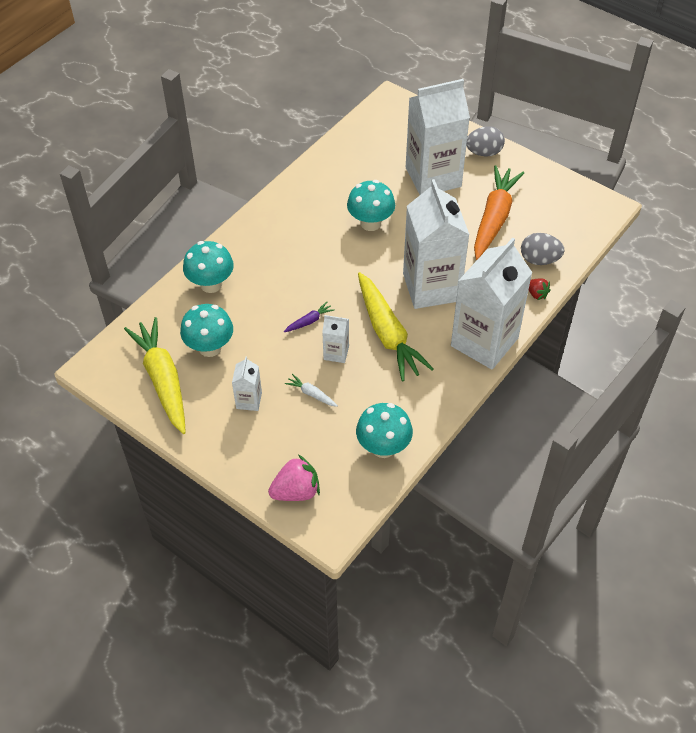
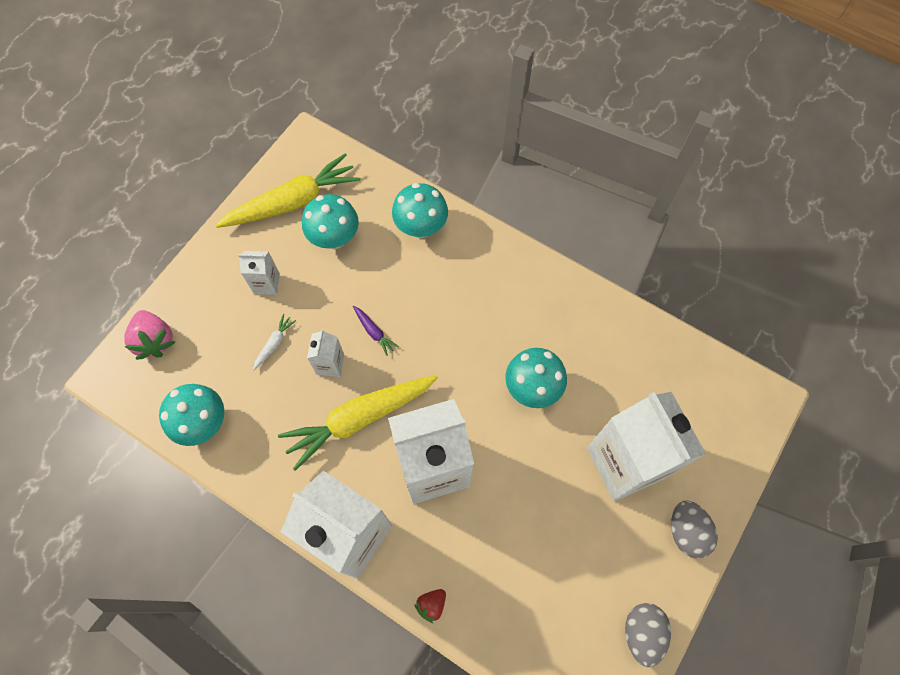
camera: 85 degrees right, 15 degrees up
orange carrot [474,165,524,260] -> none
grey egg [521,233,564,265] -> grey egg moved to [625,603,671,667]

